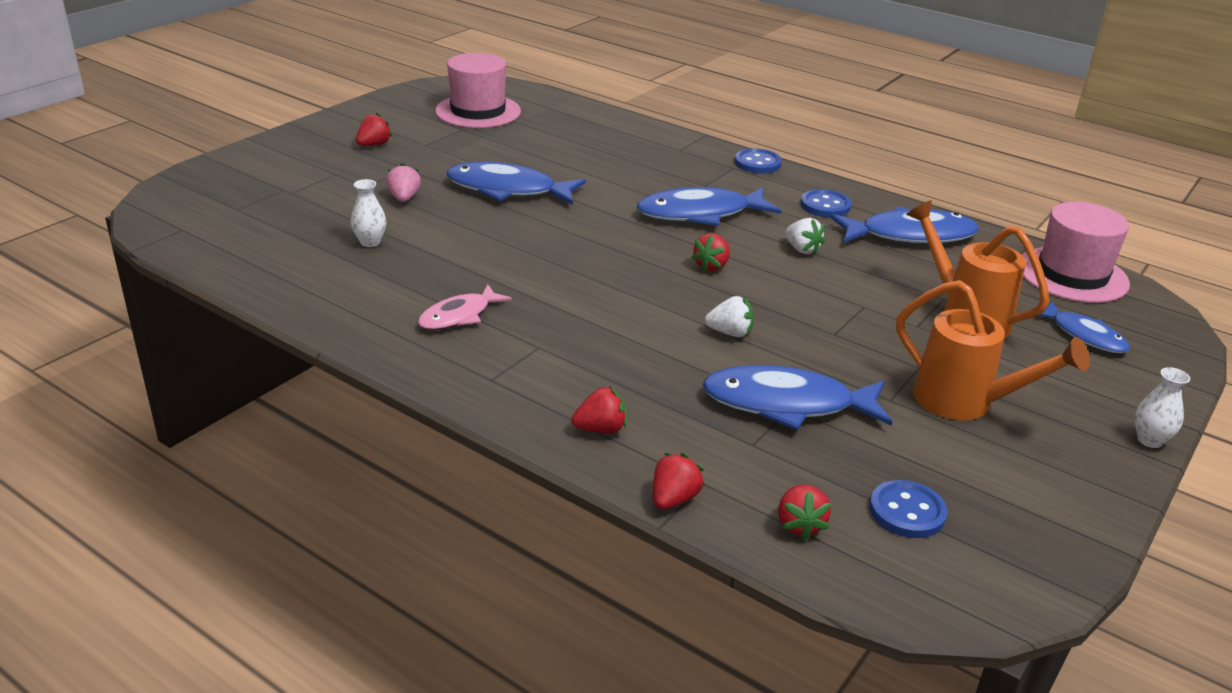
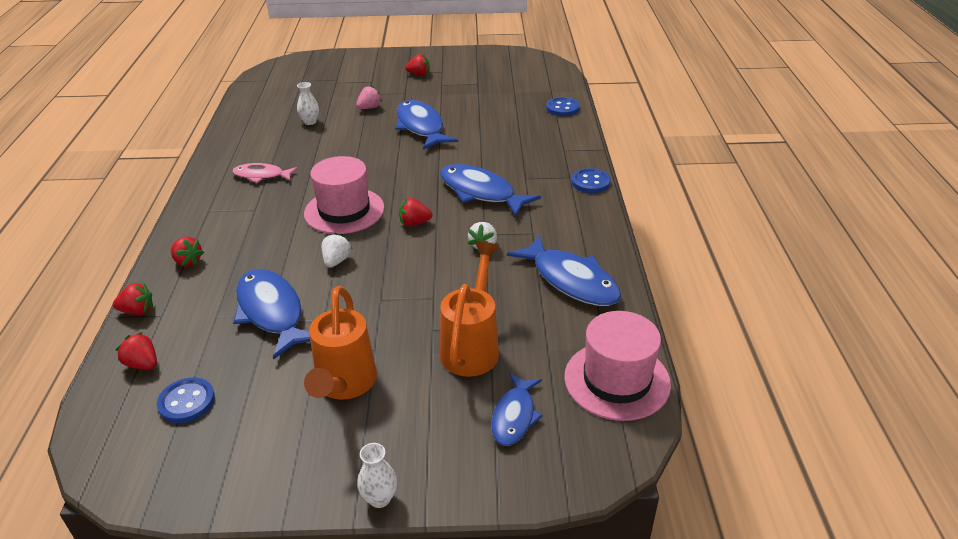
camera: 55 degrees right, 5 degrees up
pink hat [435,53,521,128] -> pink hat moved to [304,156,385,234]
white strawberry [705,296,754,337] -> white strawberry turned 135 degrees counterclockwise [322,233,352,268]
red strawberry [778,485,832,540] -> red strawberry turned 75 degrees clockwise [116,332,157,370]
blue button [801,189,852,217] -> blue button moved to [546,97,580,116]

